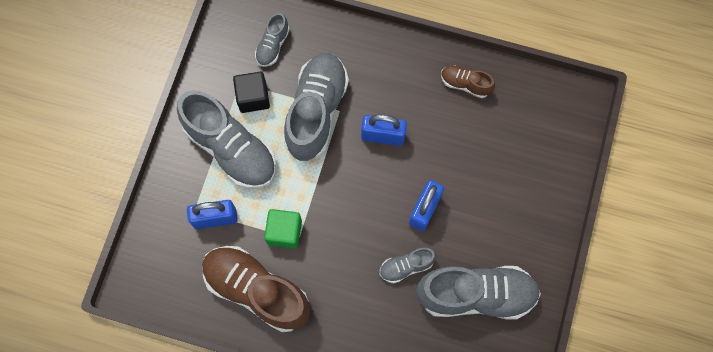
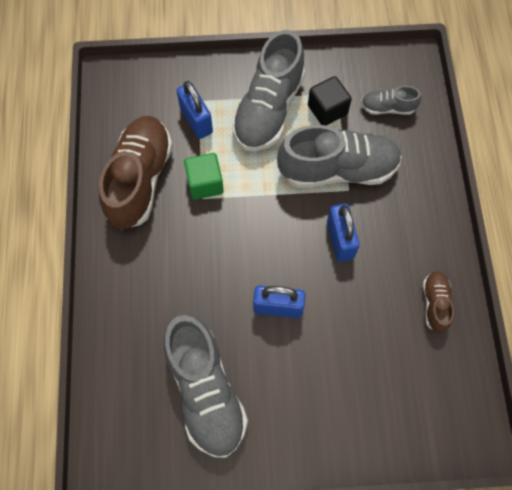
camera: 70 degrees right, 5 degrees down
grey shoe [380,247,436,284] -> none

